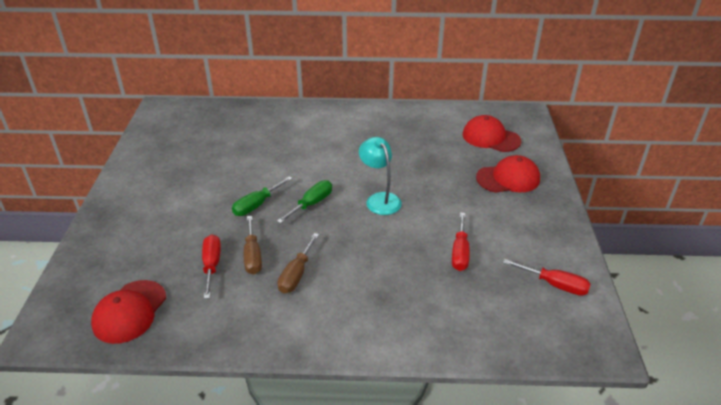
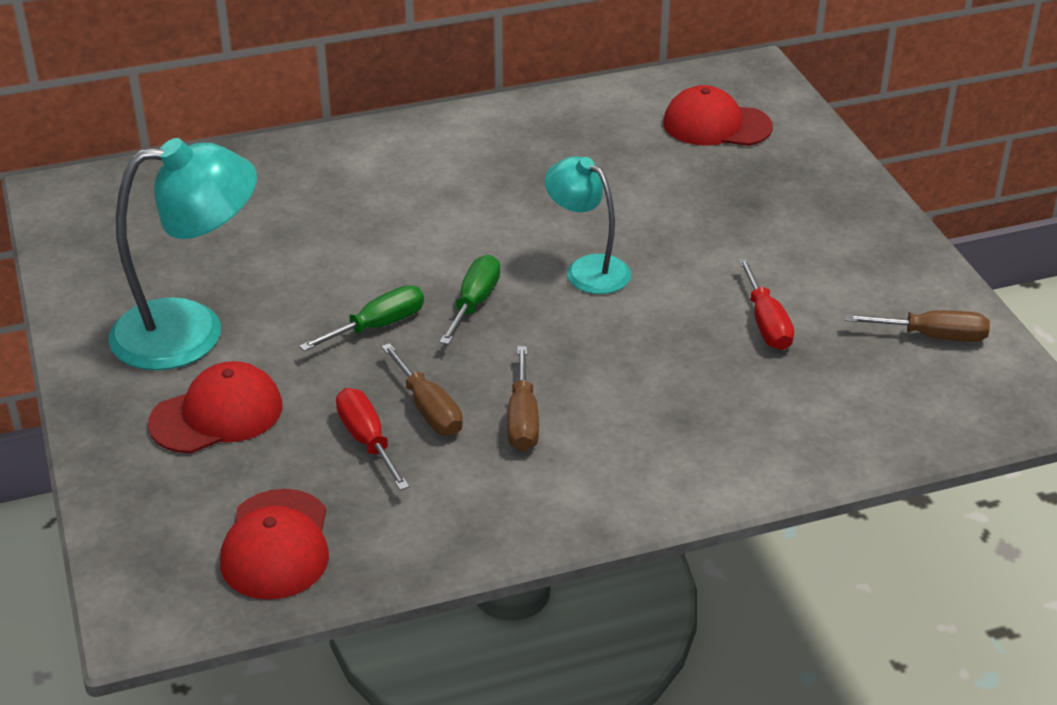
camera: 20 degrees left, 0 degrees up
green screwdriver [232,176,293,216] -> green screwdriver turned 150 degrees counterclockwise [299,285,424,351]
red cap [476,155,540,193] -> red cap moved to [148,361,283,453]
red screwdriver [503,259,591,296] -> brown screwdriver [845,310,990,342]
none -> turquoise lamp [108,138,257,370]

